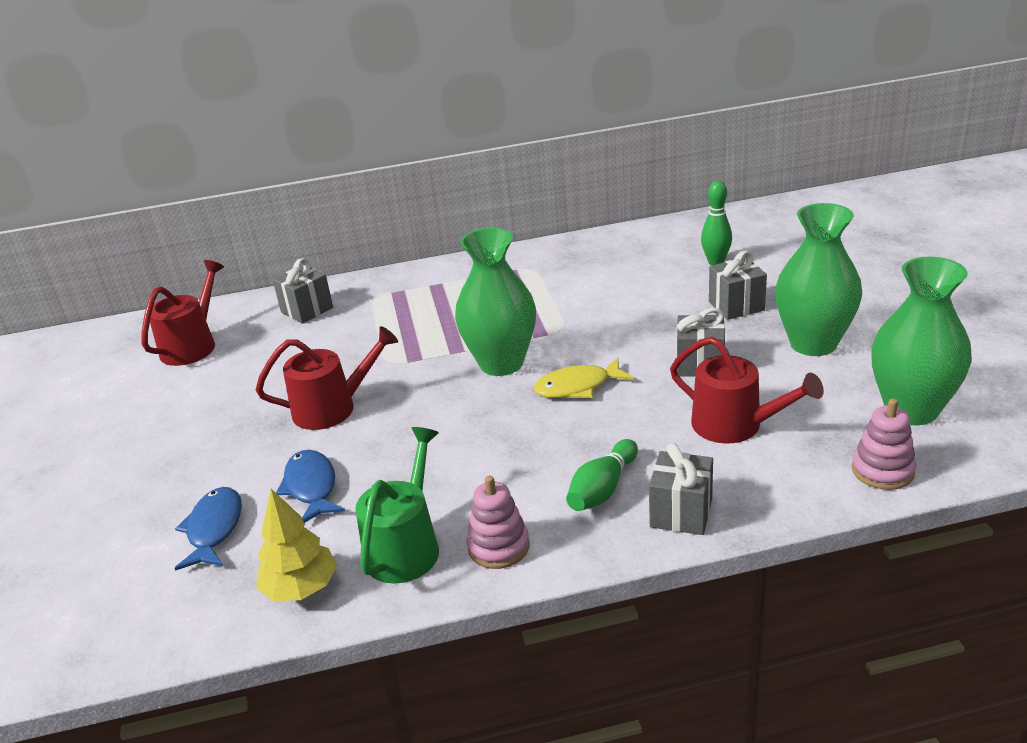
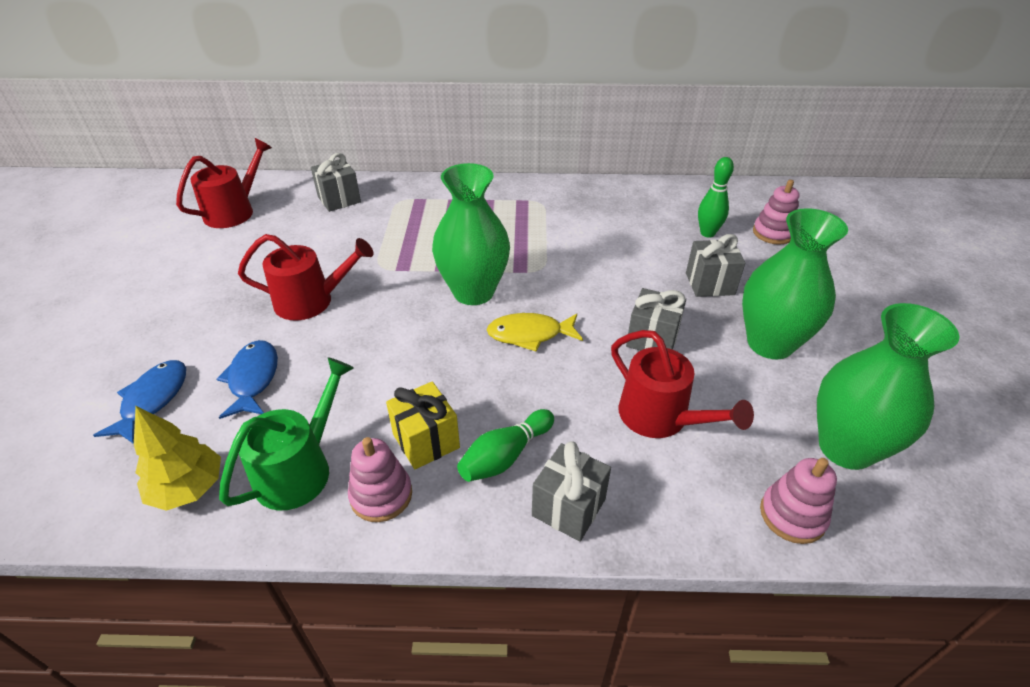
camera: 10 degrees right, 10 degrees up
none -> yellow gift [386,382,460,469]
none -> pink stacking toy [753,180,799,245]

